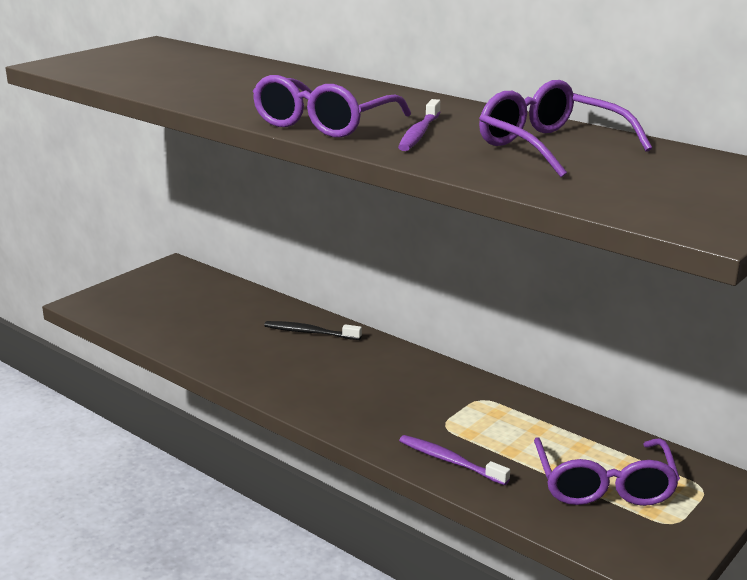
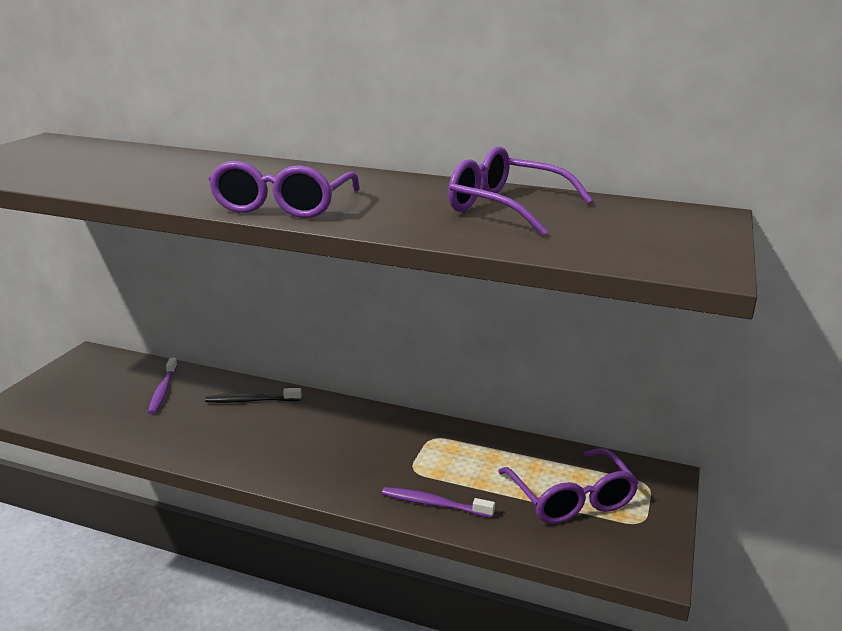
camera: 20 degrees left, 0 degrees up
purple toothbrush [398,99,441,151] -> purple toothbrush moved to [148,358,178,414]

